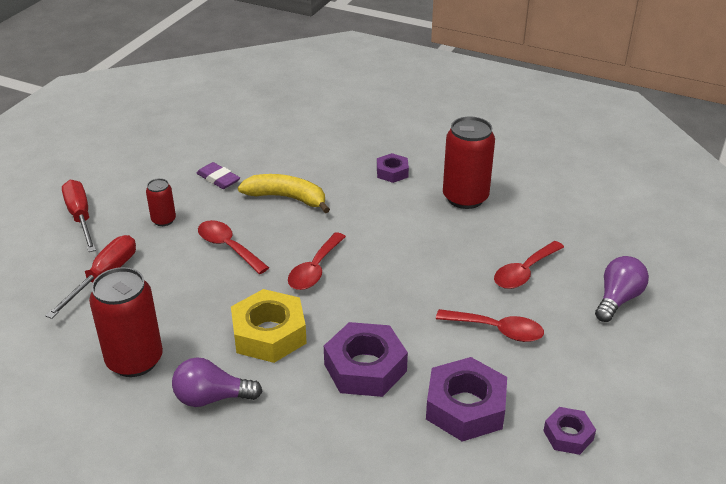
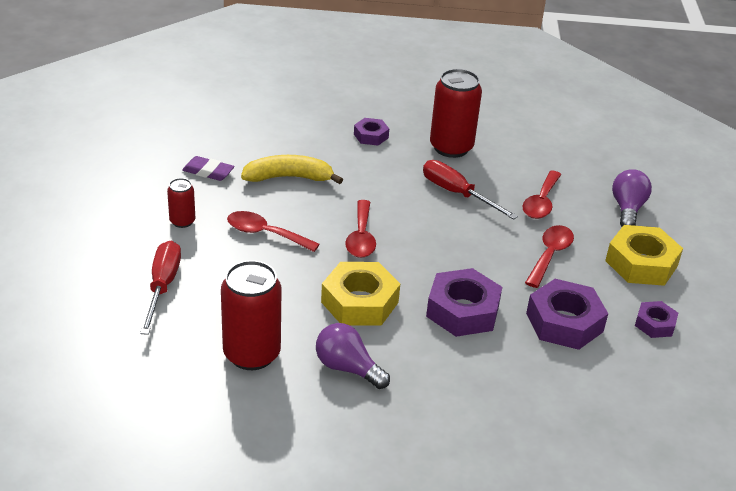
camera: 25 degrees left, 0 degrees up
red screwdriver [62,180,96,252] -> red screwdriver moved to [423,160,518,220]
purple light bulb [172,357,263,407] -> purple light bulb turned 60 degrees clockwise [316,323,390,389]
red spoon [436,309,544,342] -> red spoon turned 60 degrees counterclockwise [525,225,574,288]
none -> yellow nut [605,225,683,286]

